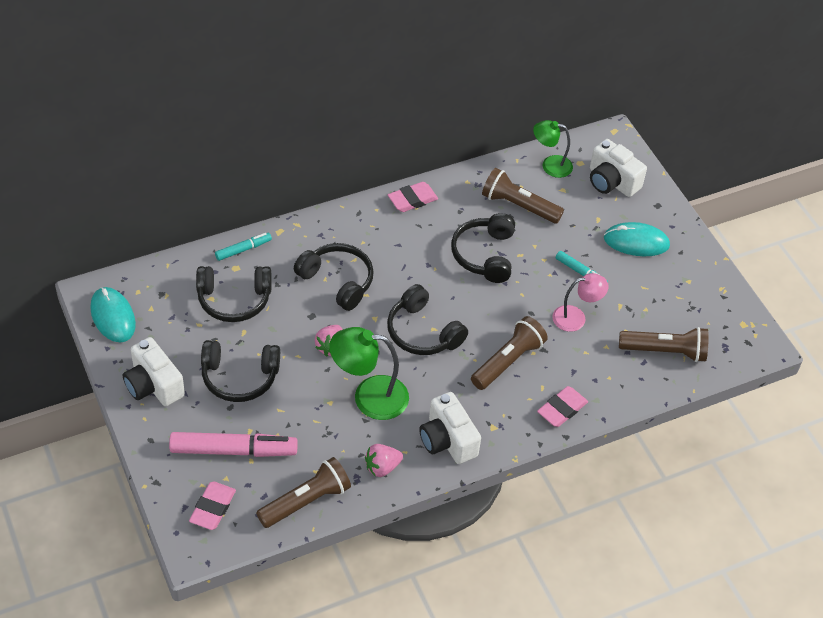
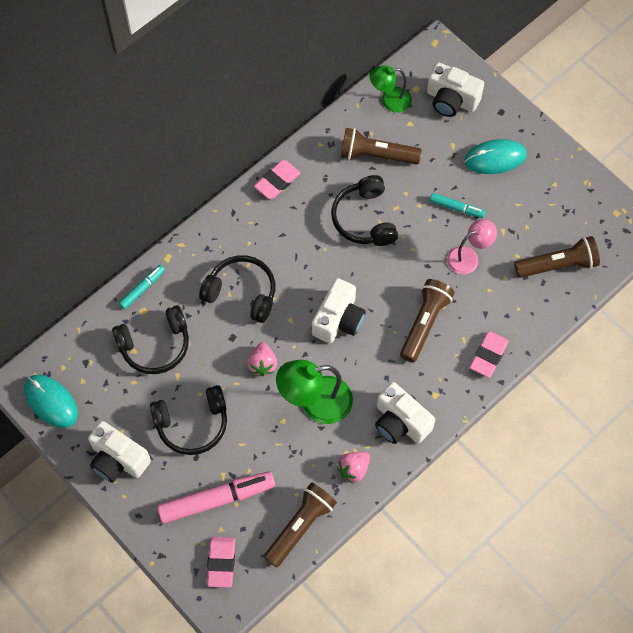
camera: 15 degrees left, 15 degrees up
black headphones [387,284,468,355] -> white camera [312,278,366,343]

